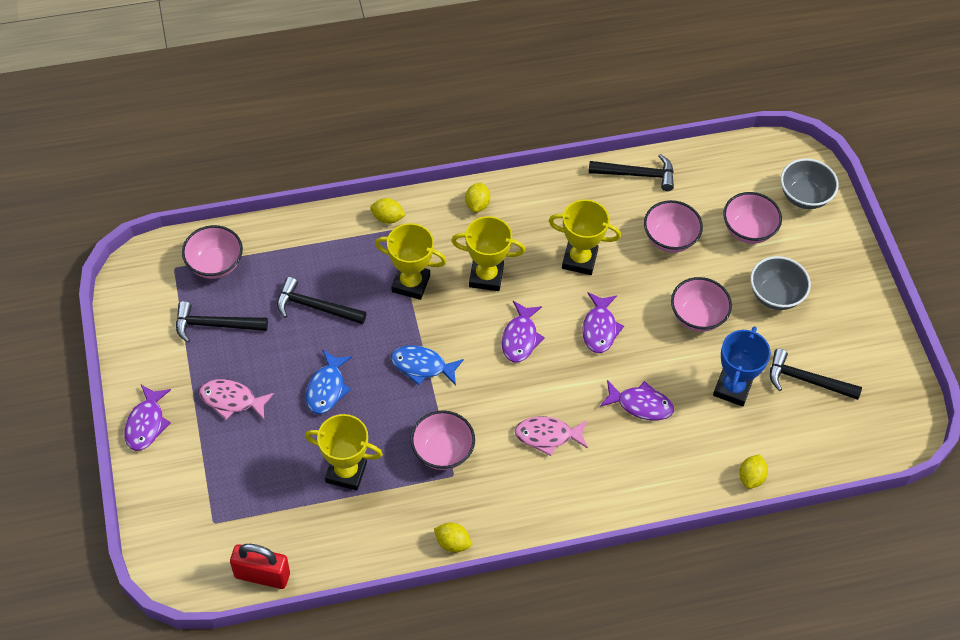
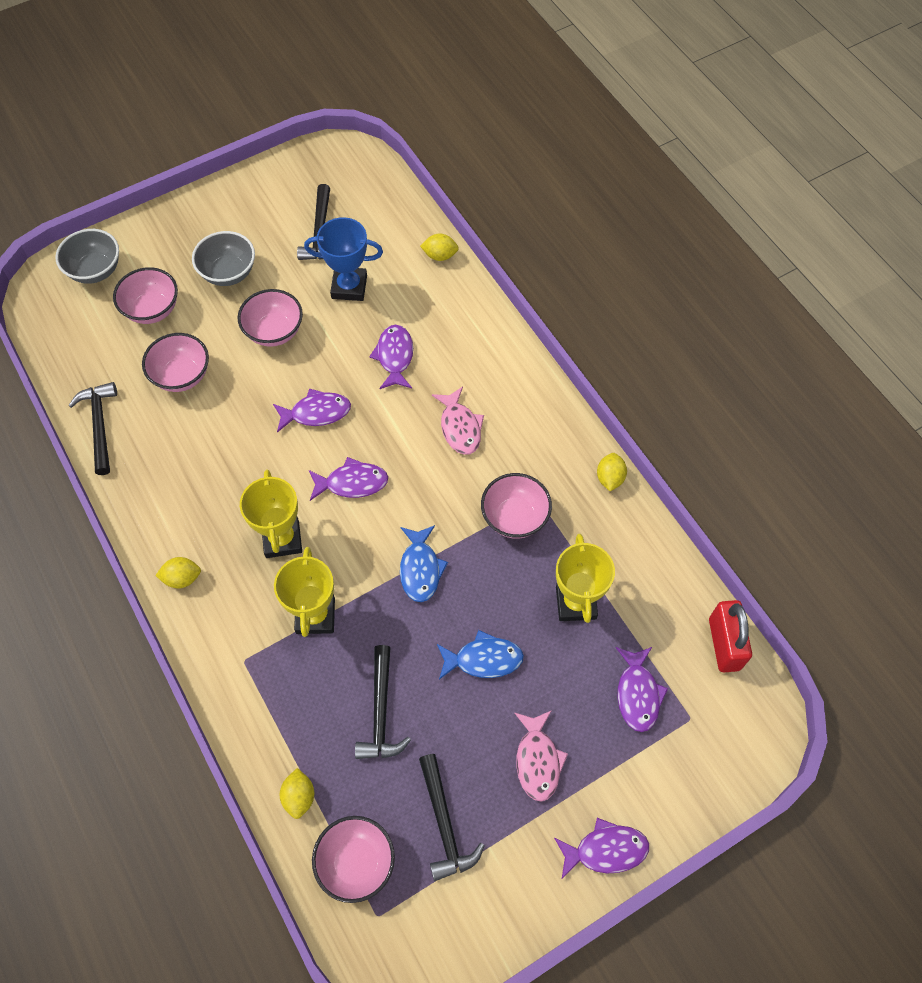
camera: 105 degrees left, 5 degrees up
yellow lemon [370,198,406,224] -> yellow lemon moved to [280,768,314,819]
yellow trophy [549,199,621,275] -> none
none -> purple fish [616,647,668,732]

